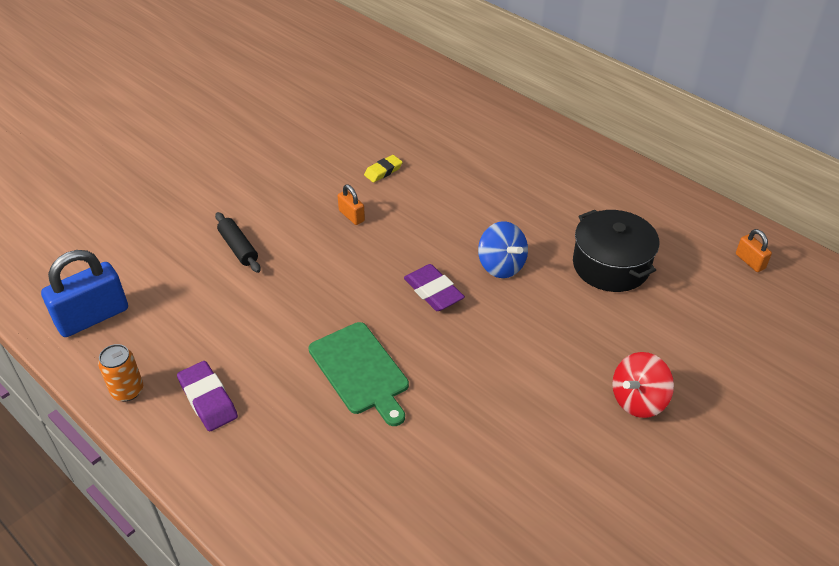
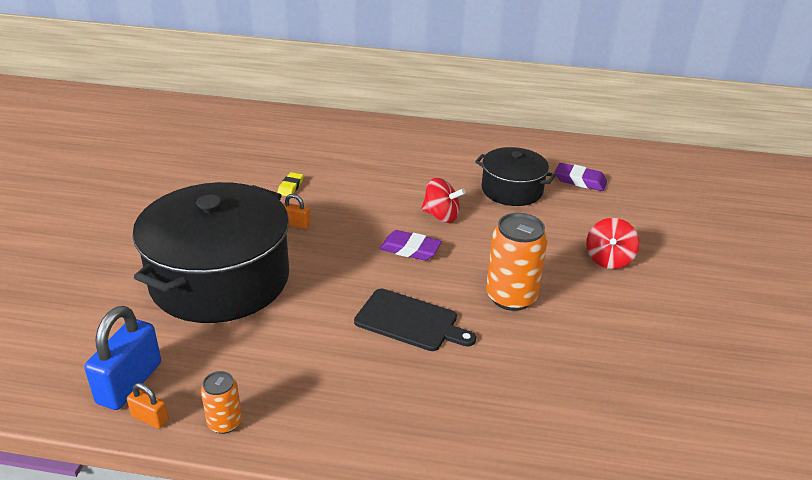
camera: 35 degrees left, 10 degrees down
purple eraser [177,361,238,431] -> purple eraser moved to [555,163,607,191]
black rolling pin [215,212,261,273] -> black pot [132,182,289,323]
green cutting board [309,322,409,426] -> black cutting board [354,289,476,351]
blue spinning top [478,221,528,278] -> red spinning top [421,178,466,223]
orange padlock [736,229,772,272] -> orange padlock moved to [127,383,169,429]
none -> orange can [486,213,548,311]

